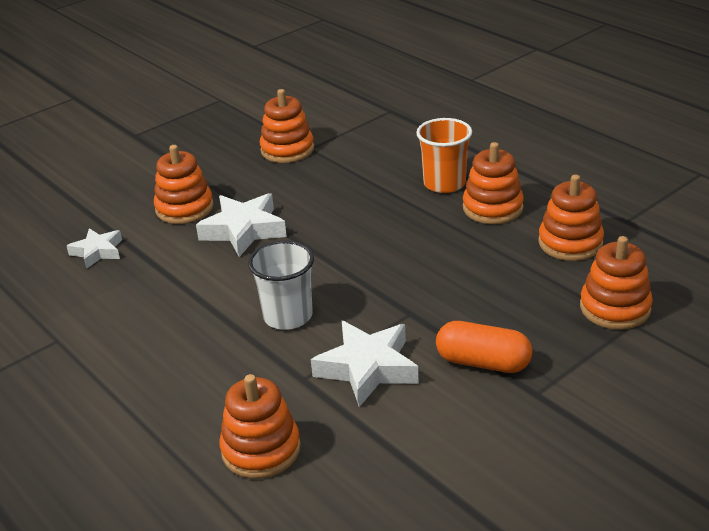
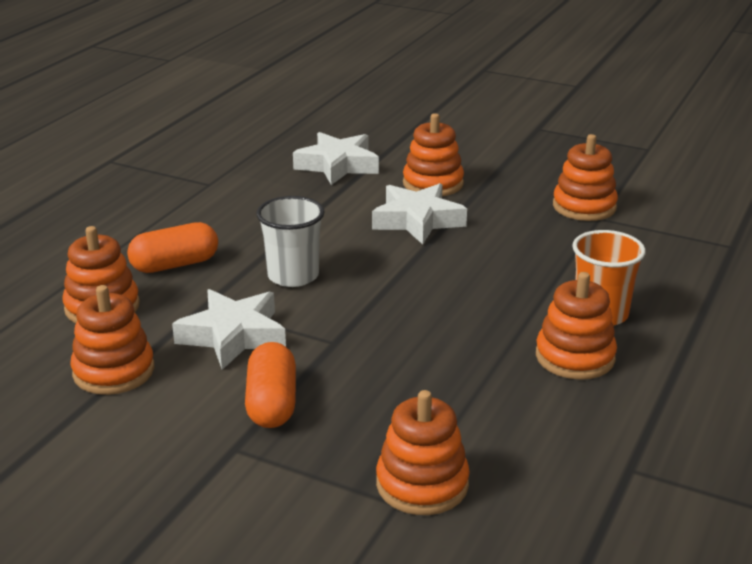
camera: 65 degrees right, 5 degrees down
white star [67,228,122,269] -> white star [293,132,379,185], size x1.63
orange stacking toy [538,175,604,261] -> orange stacking toy moved to [71,285,154,395]
none -> orange capsule [127,222,218,273]

